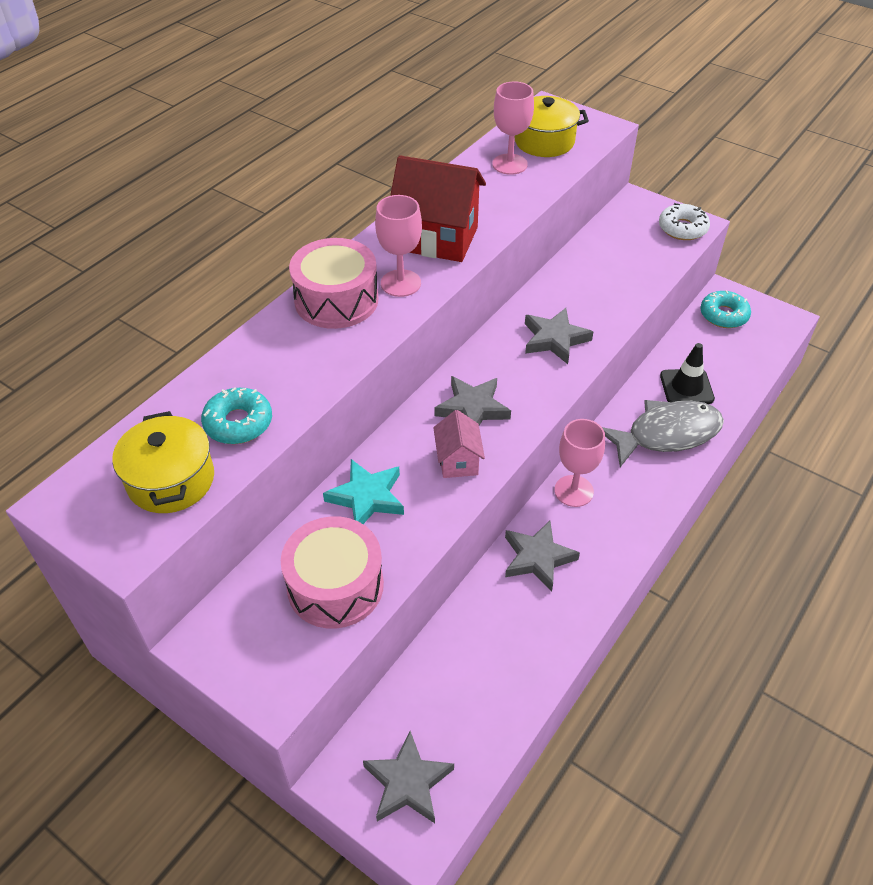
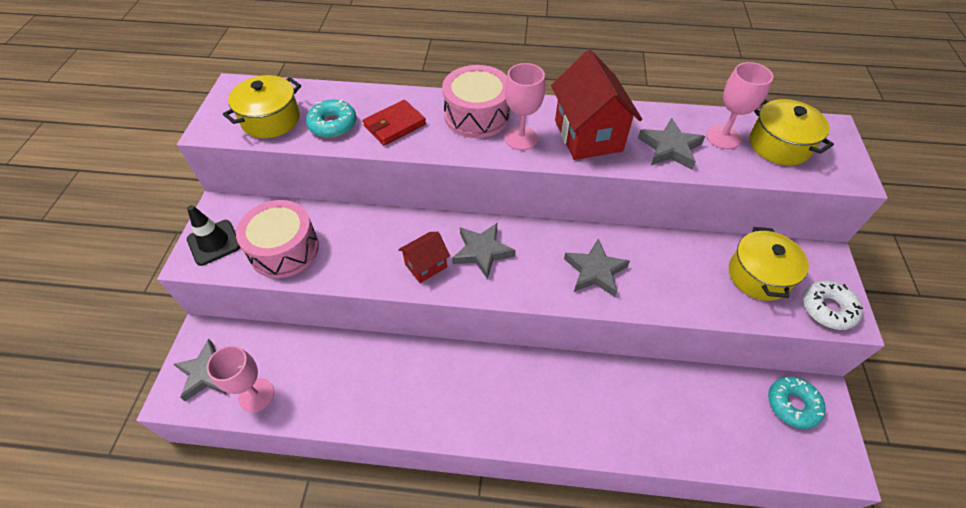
camera: 60 degrees right, 5 degrees up
turquoise star [323,459,404,524] -> none
pink house [433,410,485,478] -> red house [398,232,450,283]
grey star [505,521,580,592] -> grey star moved to [638,118,705,169]
pink goblet [554,419,605,507] -> pink goblet moved to [207,346,274,412]
grey fish [602,400,724,467] -> none
black traffic cone [660,343,715,404] -> black traffic cone moved to [187,205,241,266]
none -> red wallet [363,100,426,146]
none -> yellow pot [729,227,809,301]

